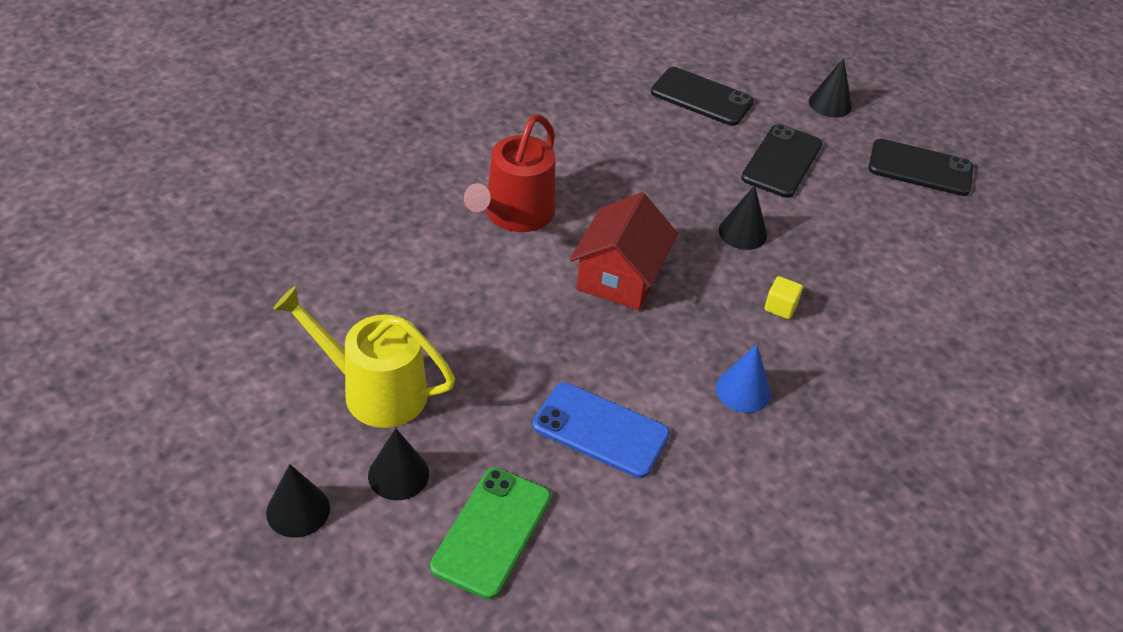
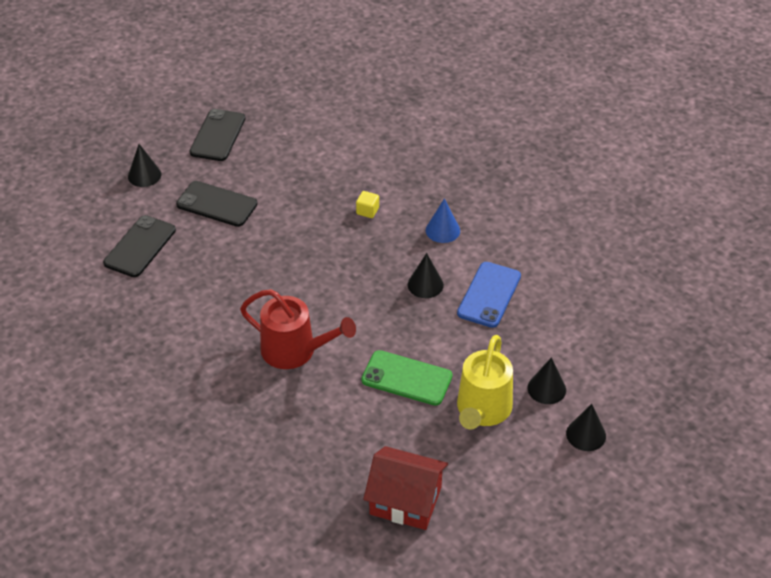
camera: 90 degrees left, 0 degrees up
green phone [430,467,551,599] -> green phone moved to [361,350,453,406]
red house [570,192,678,311] -> red house moved to [363,446,448,530]
black cone [719,185,767,250] -> black cone moved to [408,253,444,298]

